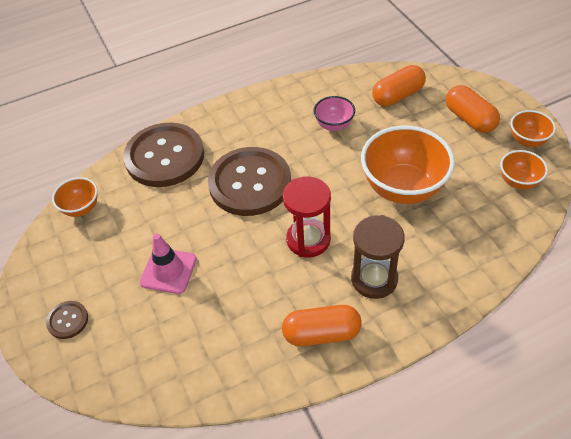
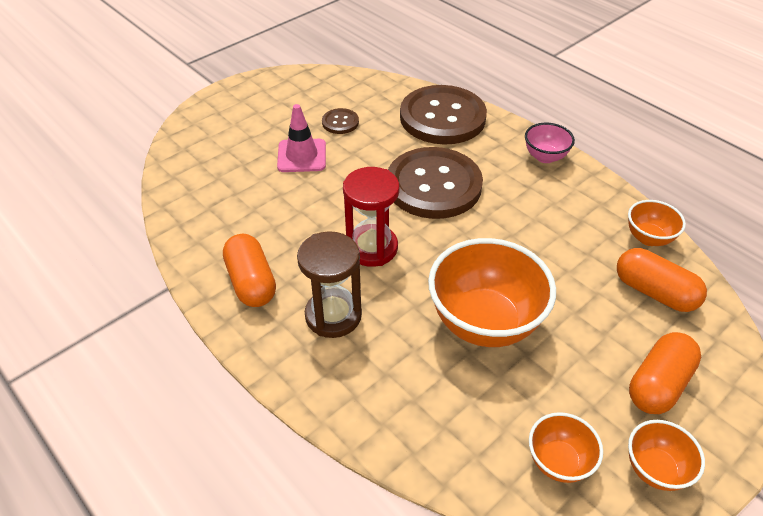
camera: 70 degrees right, 5 degrees down
brown button [46,301,88,339] -> brown button moved to [322,108,359,134]
orange bowl [52,177,98,217] -> orange bowl moved to [628,200,686,246]
pink bowl [314,96,355,131] -> pink bowl moved to [525,123,575,163]

